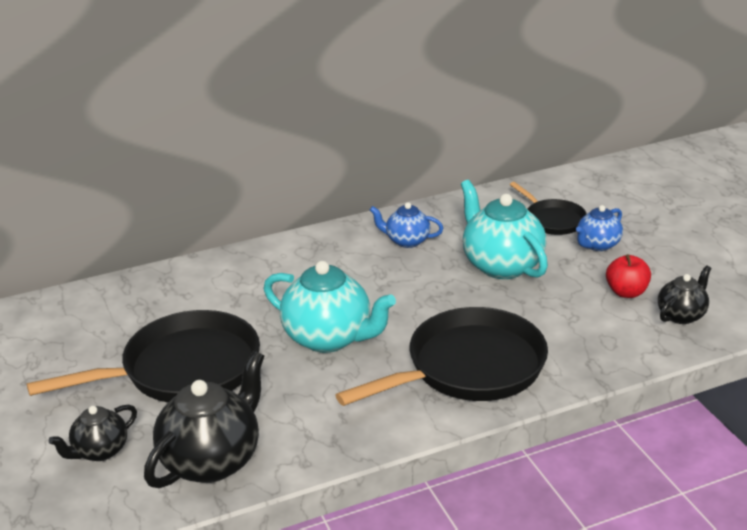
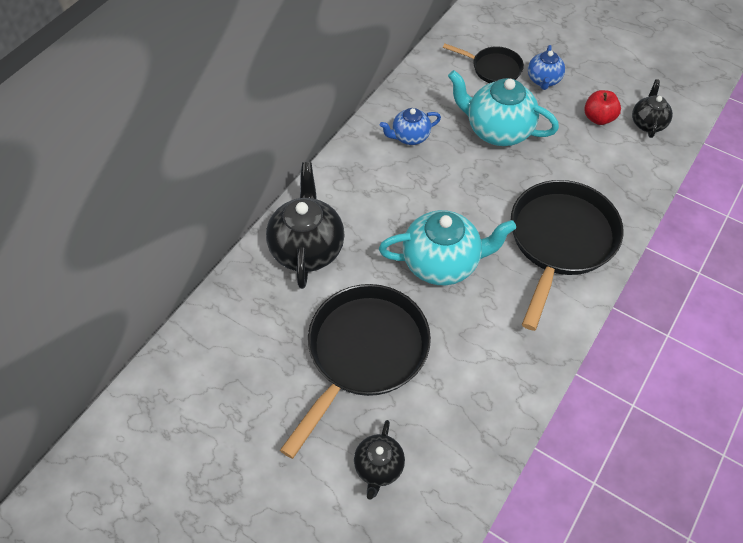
camera: 35 degrees left, 25 degrees up
black teapot [144,351,264,488] -> black teapot moved to [266,162,345,289]

